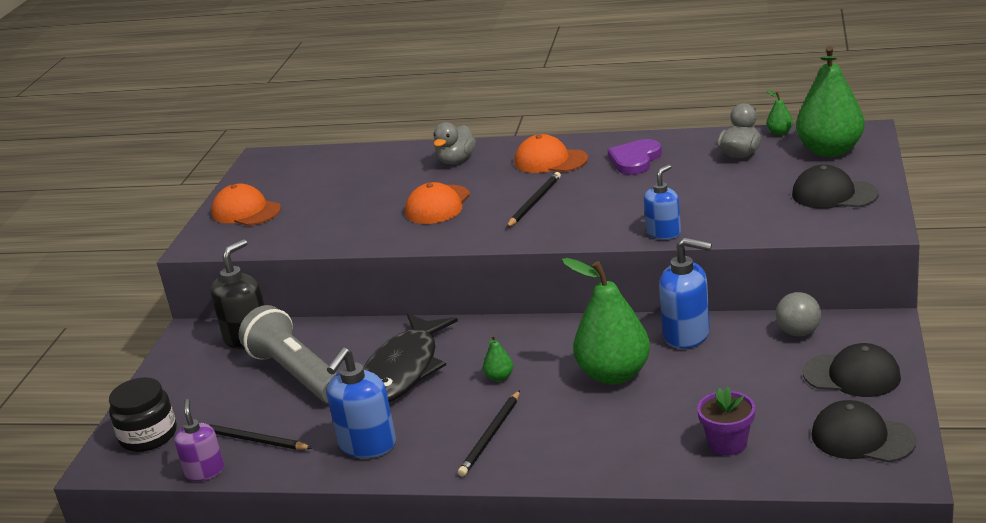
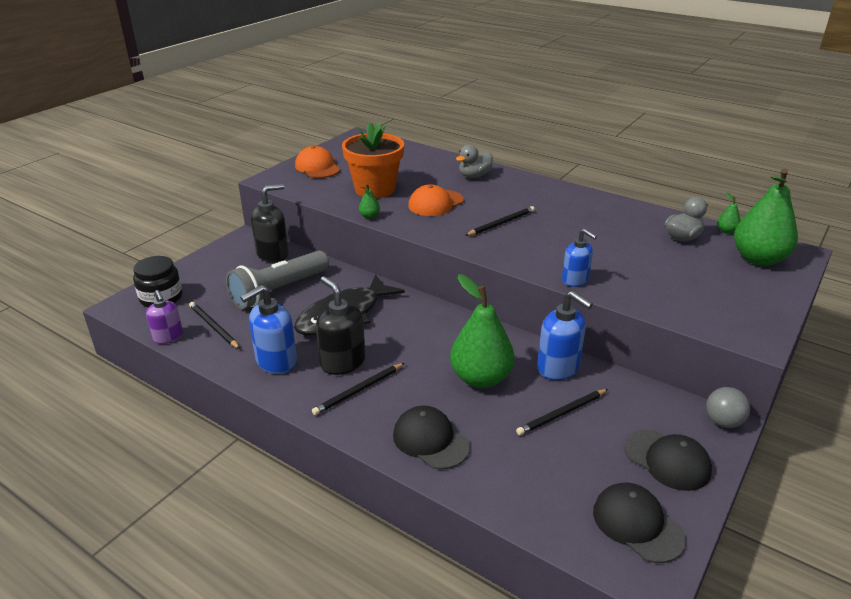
camera: 20 degrees right, 5 degrees up
purple soap dispenser [174,399,224,481] -> purple soap dispenser turned 135 degrees clockwise [146,290,183,344]
grey flashlight [239,305,338,403] -> grey flashlight turned 120 degrees counterclockwise [226,251,329,309]
green pear [483,335,513,381] -> green pear moved to [359,184,380,219]
orange cap [515,134,588,173] -> none
purple heart [608,139,662,175] -> none
blue soap dispenser [644,164,681,239] -> blue soap dispenser turned 75 degrees clockwise [562,229,597,287]
purple flower pot [697,387,755,456] -> none
grey ball [776,292,821,336] -> grey ball moved to [706,387,750,428]
black cap [792,165,879,209] -> black cap moved to [393,405,470,469]
none -> black soap dispenser [316,276,365,375]
none -> orange flower pot [342,122,404,198]
none -> black pencil [516,389,608,435]

